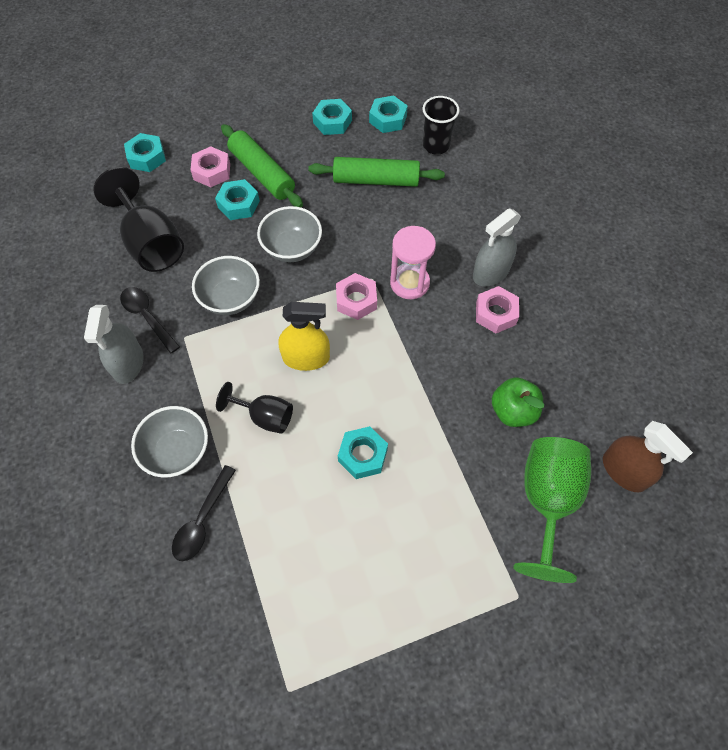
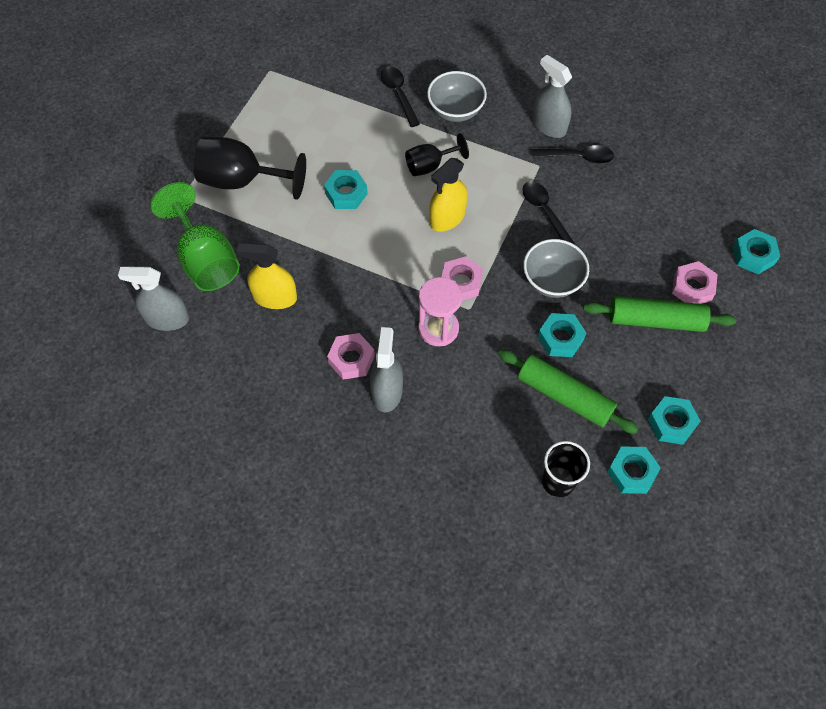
camera: 135 degrees right, 0 degrees up
black goblet [93,167,184,272] -> black goblet moved to [194,136,306,200]
grey bowl [192,256,260,315] -> black spoon [522,181,575,244]
turquoise nut [215,179,260,220] -> turquoise nut moved to [538,313,586,357]
green rolling pin [308,157,445,187] -> green rolling pin turned 75 degrees clockwise [498,349,638,434]
green apple [492,377,544,427] -> yellow spray bottle [237,243,297,309]
brown spray bottle [603,421,693,492] -> grey spray bottle [118,266,189,331]

